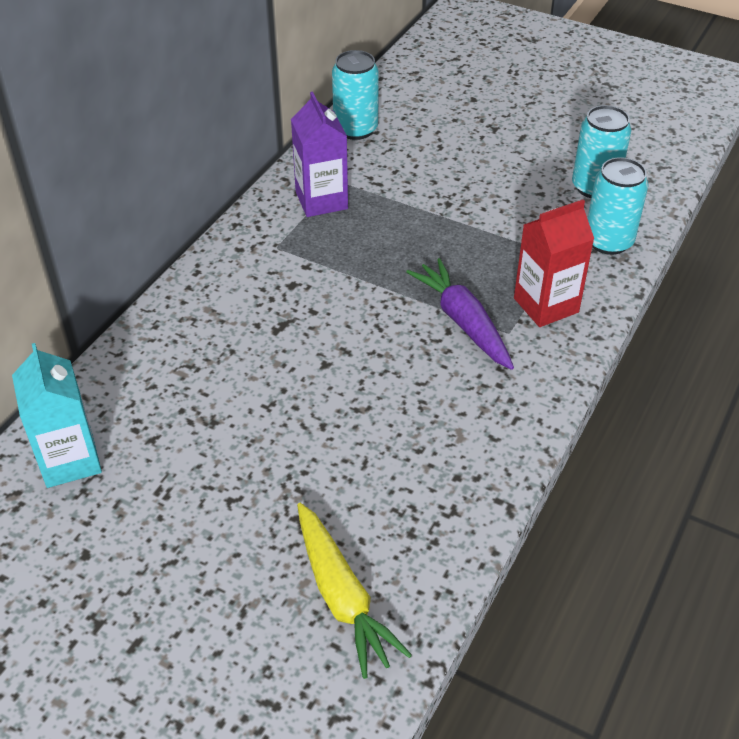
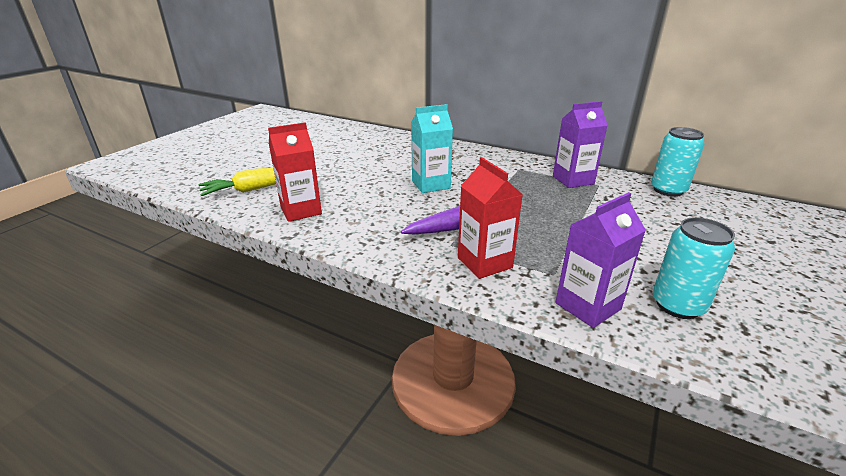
camera: 90 degrees right, 15 degrees down
turquoise carton [12,343,102,488] -> turquoise carton moved to [411,104,453,193]
turquoise can [587,157,648,255] -> purple carton [555,192,646,328]
none -> red carton [268,122,322,222]

